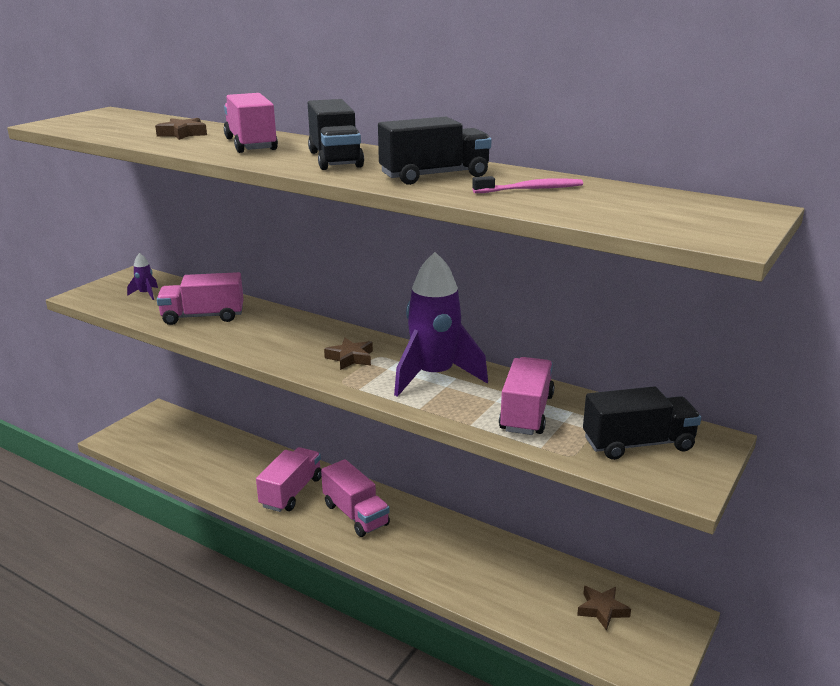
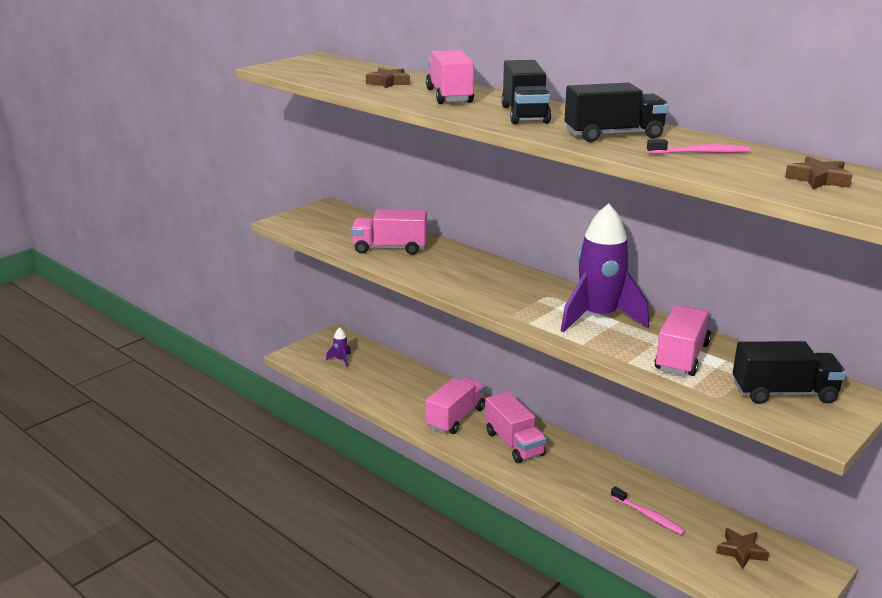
camera: 10 degrees right, 0 degrees up
purple rocket [127,253,158,300] -> purple rocket moved to [326,327,351,367]
brown star [324,338,373,370] -> brown star moved to [785,156,852,189]
none -> pink toothbrush [611,487,685,535]

